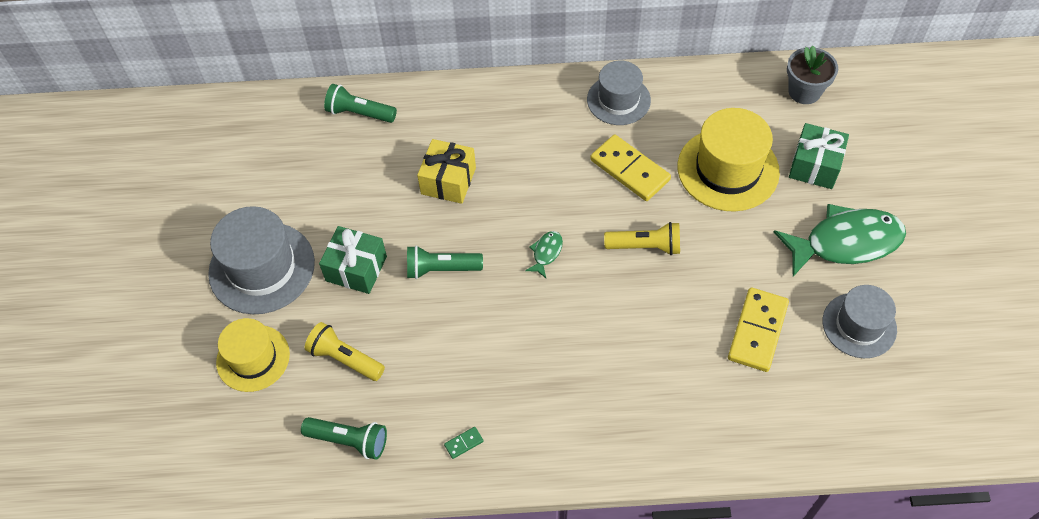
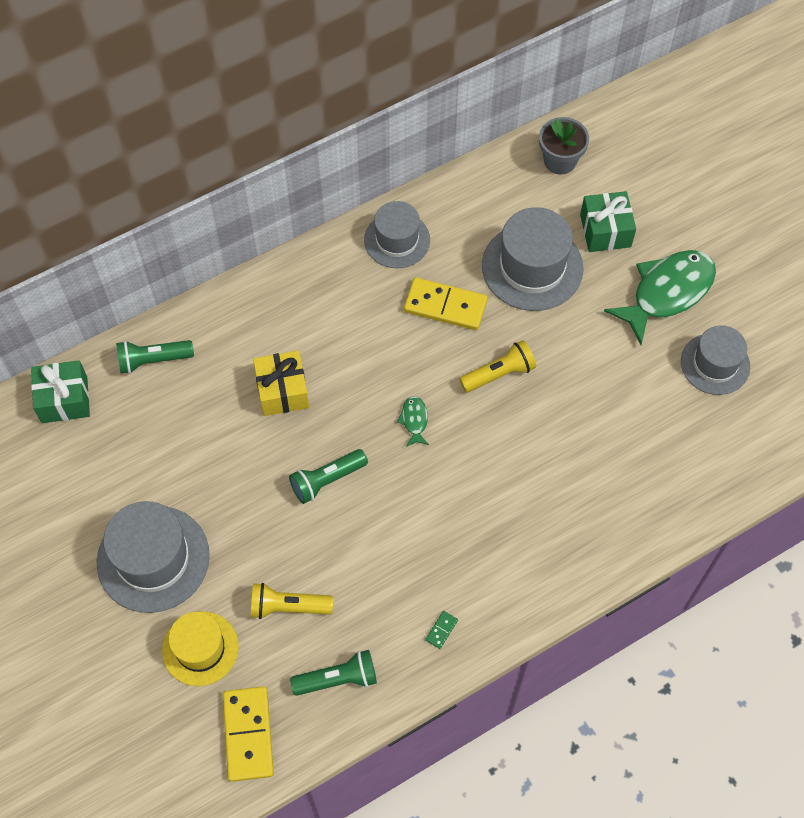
camera: 30 degrees left, 5 degrees up
green gift [319,226,387,294] -> green gift moved to [31,360,90,423]
yellow hat [678,108,780,212] -> grey hat [482,207,584,311]
yellow domino [728,288,789,372] -> yellow domino moved to [223,686,274,782]

